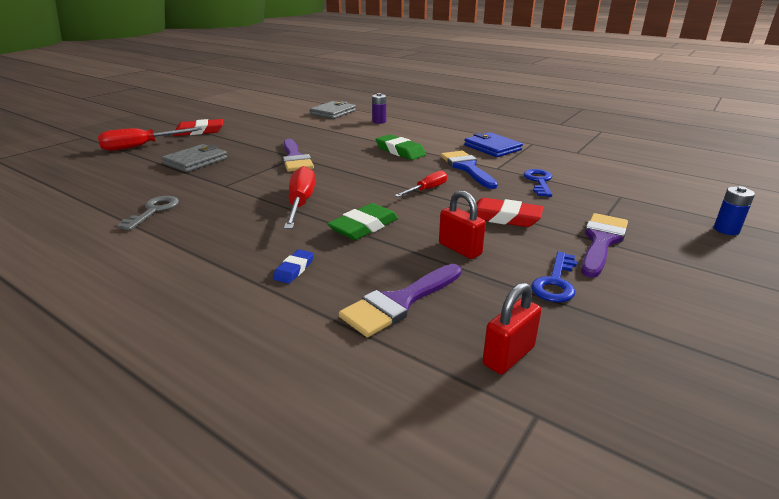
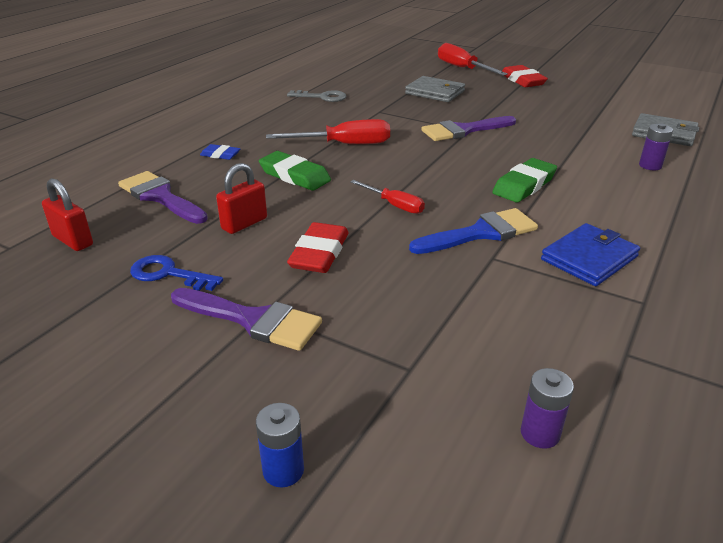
camera: 85 degrees right, 5 degrees up
blue key [524,169,552,197] -> none
none -> purple battery [521,368,574,449]

